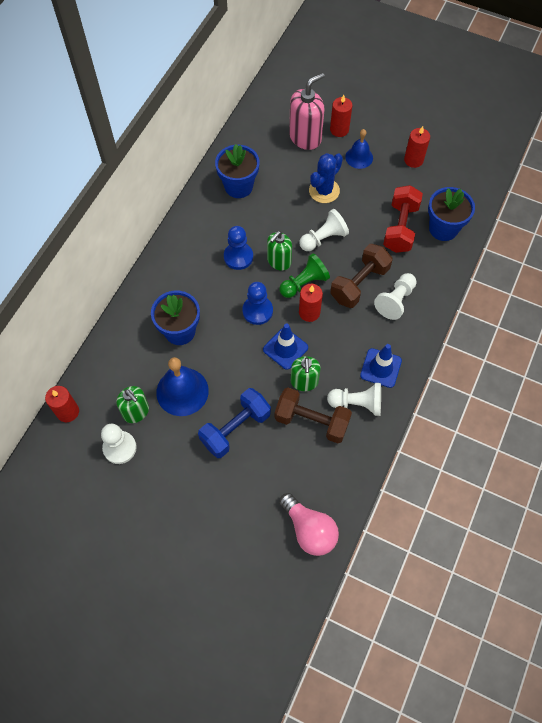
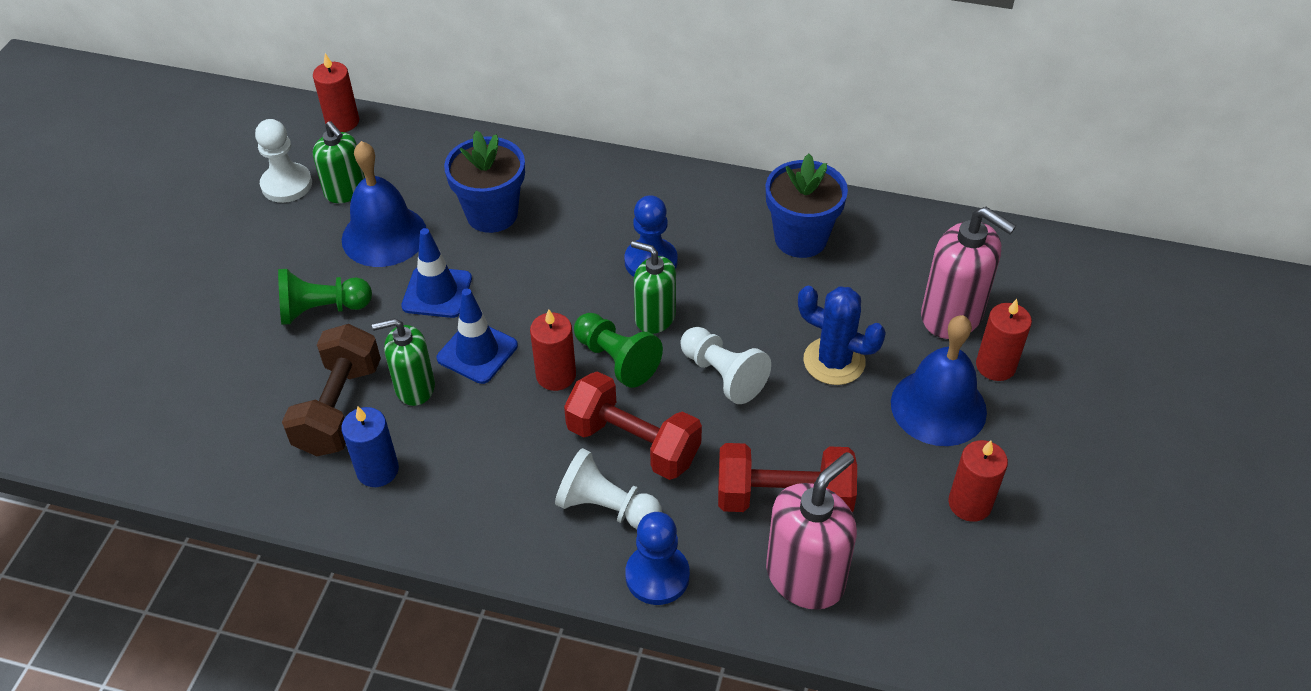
camera: 80 degrees right, 15 degrees down
green soap dispenser [116,386,149,423] -> green soap dispenser turned 75 degrees counterclockwise [313,121,365,203]
blue dumbbell [198,388,271,458] -> green pawn [278,269,372,325]
blue pawn [242,282,273,325] -> blue pawn moved to [625,512,690,605]
pink light bulb [279,493,339,556] -> none
white pawn [327,383,381,416] -> blue candle [341,406,399,487]
brown dumbbell [330,244,392,308] -> red dumbbell [564,371,702,480]
blue bell [345,129,373,169] -> blue bell [891,315,987,446], size x1.62
blue traffic cone [360,344,402,388] -> blue traffic cone moved to [401,228,472,318]
blue flower pot [428,187,475,241] -> pink soap dispenser [766,452,857,610]

